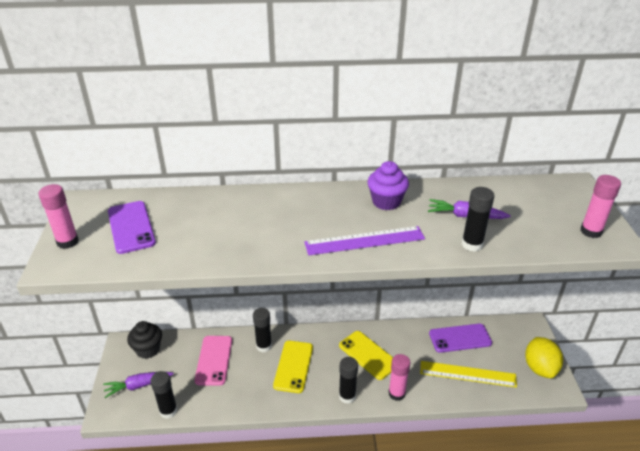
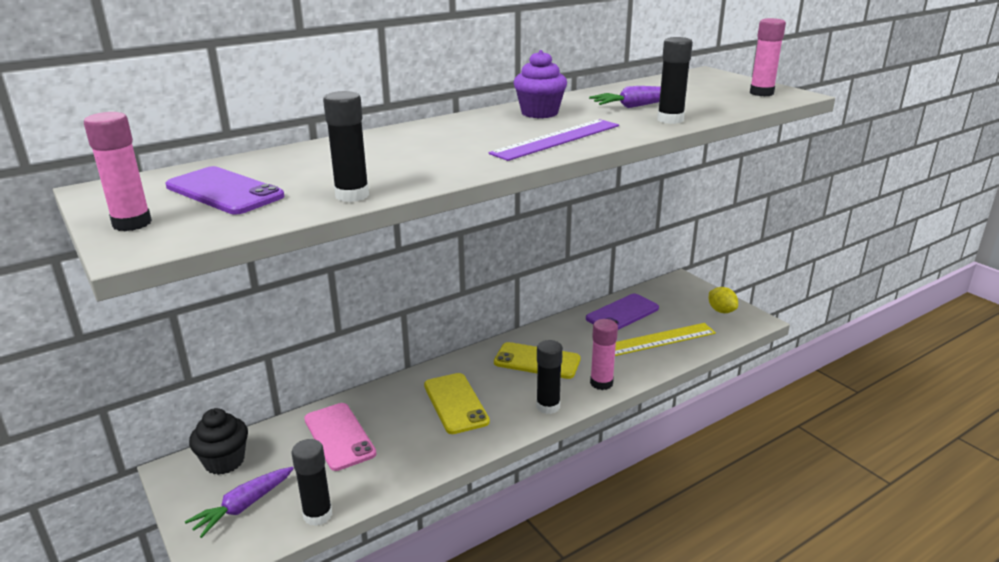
camera: 30 degrees left, 10 degrees down
black glue stick [253,308,272,352] -> black glue stick moved to [323,91,369,202]
yellow lemon [525,337,563,378] -> yellow lemon [709,287,738,313], size x0.62

